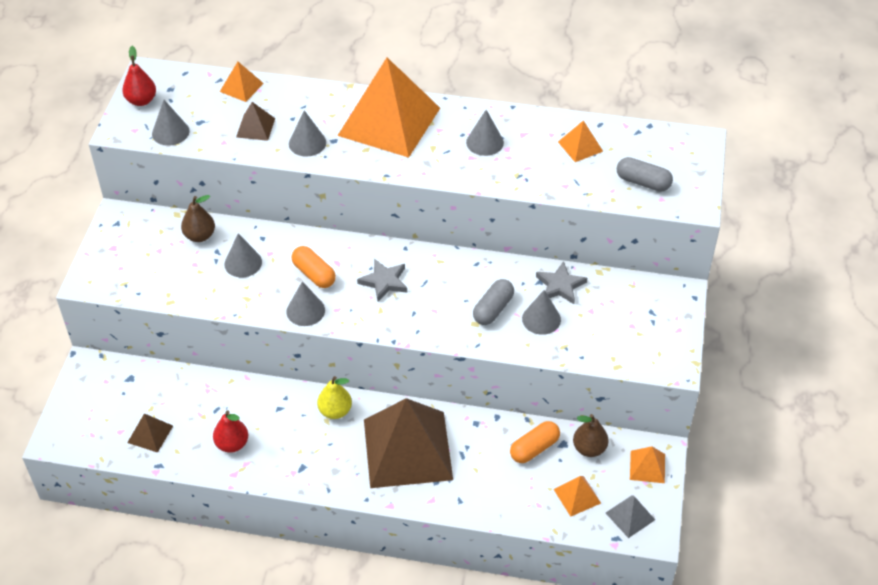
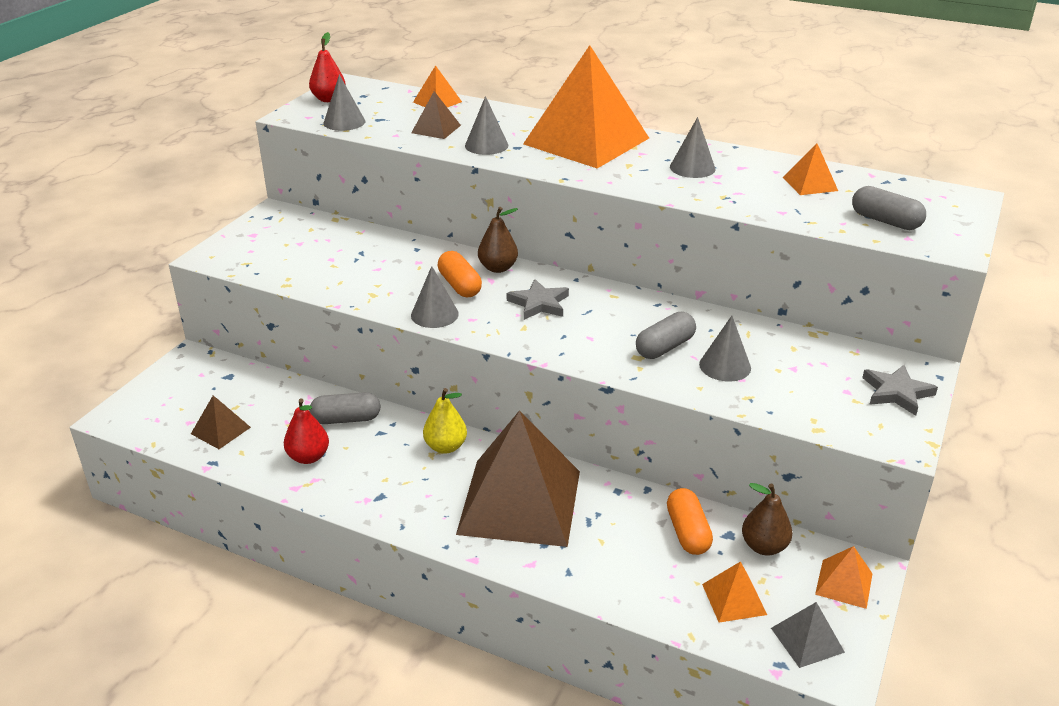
camera: 15 degrees right, 15 degrees down
brown pear [181,195,215,242] -> brown pear moved to [478,207,518,273]
grey cone [224,233,262,277] -> none
orange capsule [510,421,560,463] -> orange capsule turned 75 degrees counterclockwise [667,488,713,555]
grey star [536,261,587,304] -> grey star moved to [862,365,938,416]
none -> grey capsule [309,392,381,424]

